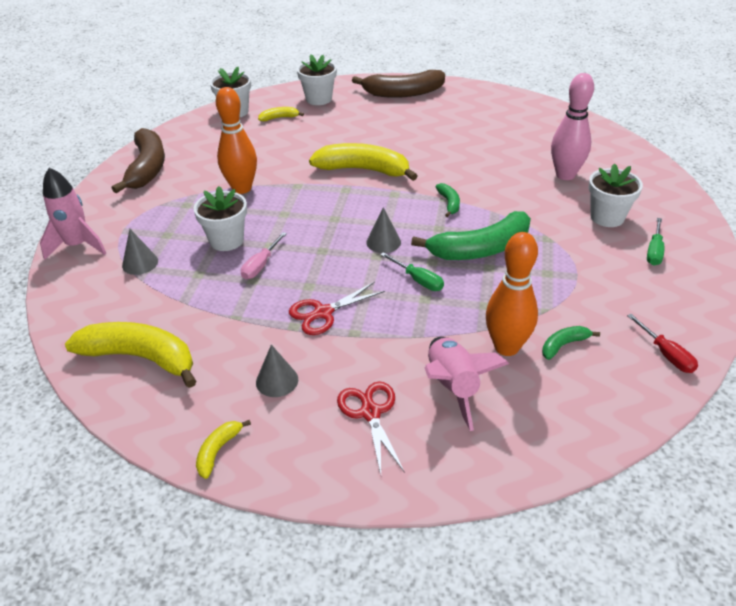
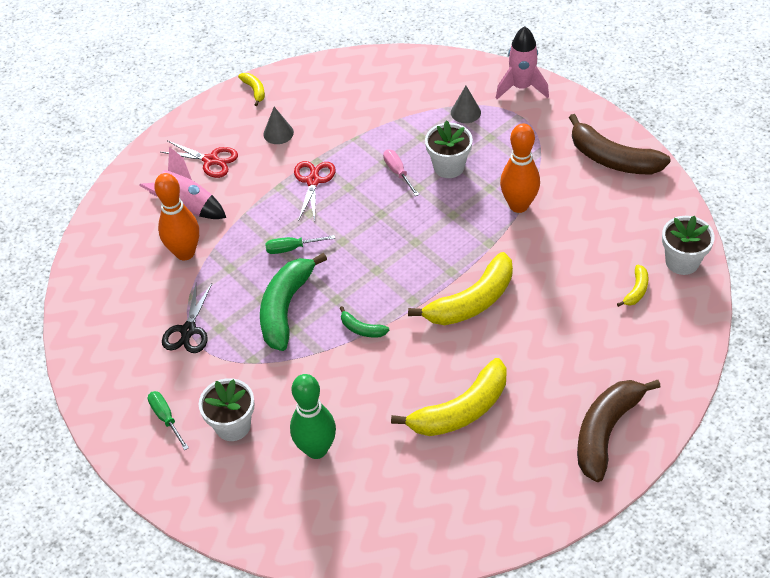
camera: 130 degrees right, 10 degrees up
yellow banana [65,322,197,388] -> yellow banana moved to [391,358,506,436]
white flower pot [297,55,337,105] -> none
grey cone [366,207,401,253] -> none
green banana [542,326,600,360] -> none
pink bowling pin [551,73,594,180] -> green bowling pin [290,374,336,459]
red screwdriver [627,314,698,373] -> none
none -> black scissors [162,284,212,353]

